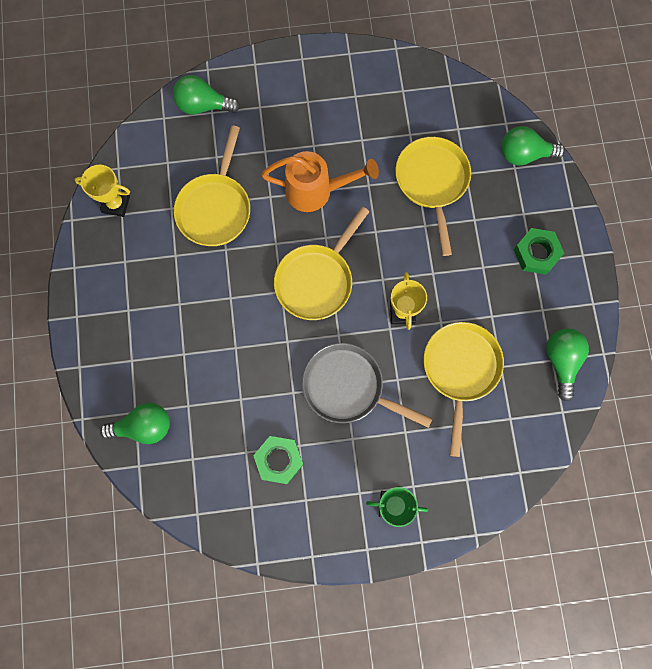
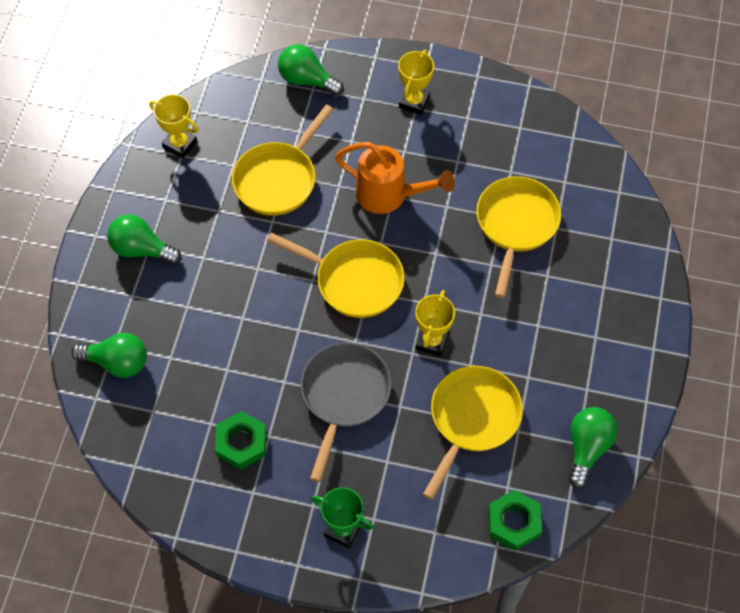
camera: 20 degrees right, 15 degrees down
yellow pan [274,206,370,320] -> yellow pan turned 120 degrees counterclockwise [267,233,404,318]
grey pan [302,343,432,428] -> grey pan turned 60 degrees clockwise [301,343,391,482]
green light bulb [501,126,565,166] -> green light bulb moved to [107,214,181,265]
green nut [513,228,564,275] -> green nut moved to [489,490,542,551]
none -> yellow trophy [398,50,434,115]

